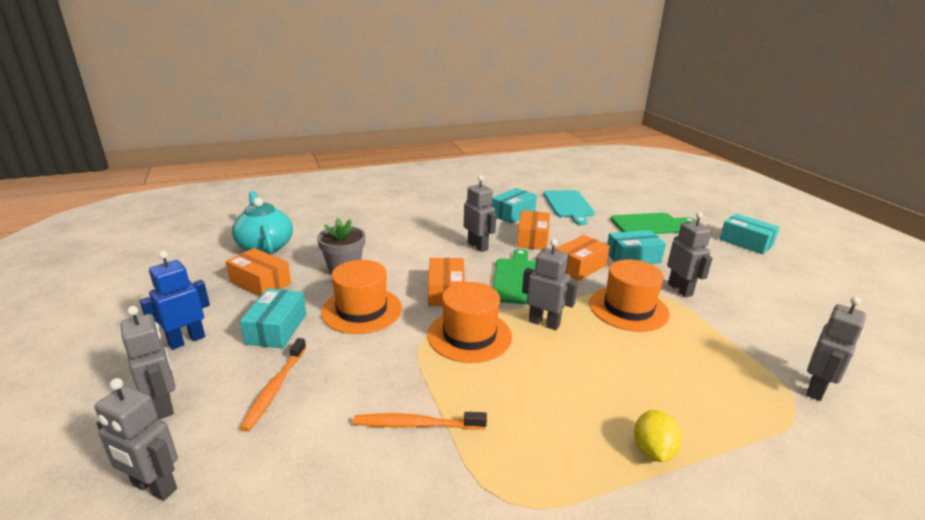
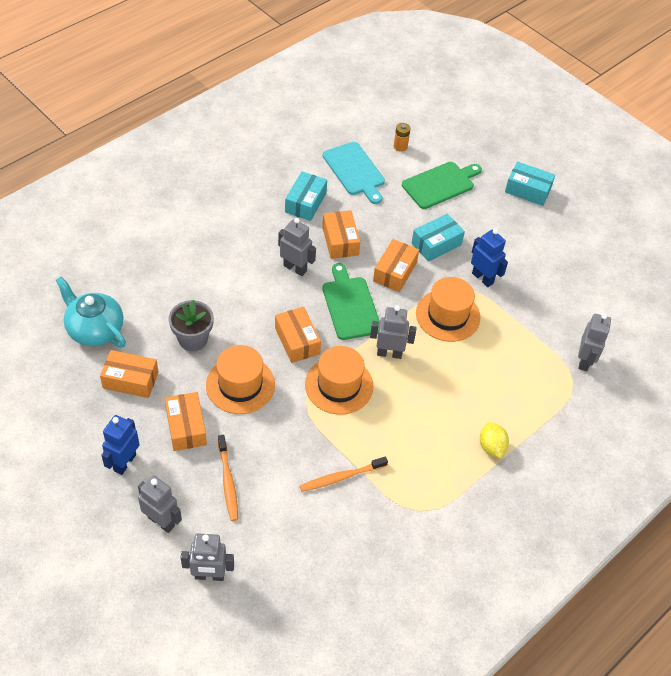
camera: 25 degrees left, 25 degrees up
turquoise box [240,288,306,349] -> orange box [165,392,207,451]
grey robot [667,212,713,297] -> blue robot [471,229,508,287]
none -> orange battery [394,123,411,152]

